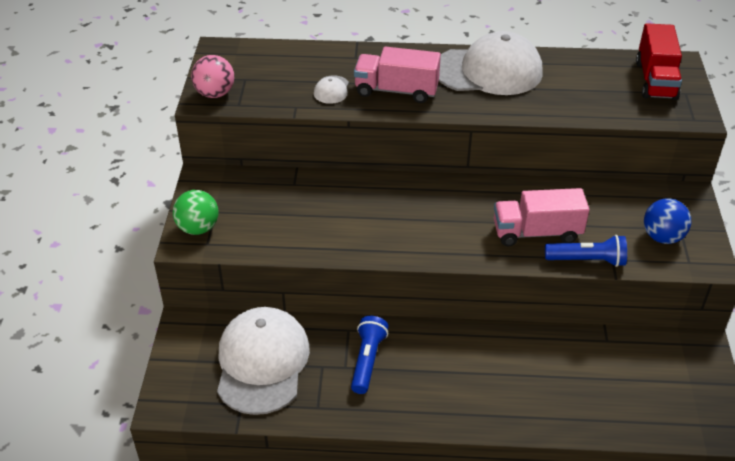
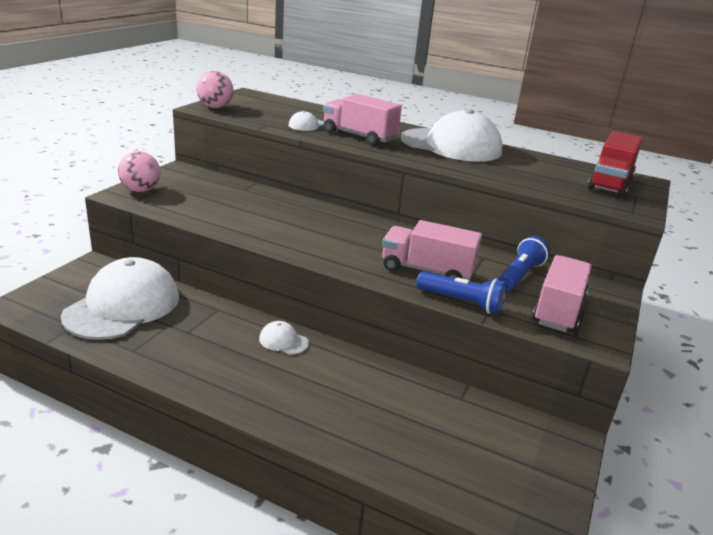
camera: 20 degrees right, 15 degrees down
green ball [173,190,219,235] -> pink ball [118,151,160,192]
blue flashlight [351,316,389,394] -> blue flashlight moved to [498,236,550,291]
blue ball [644,198,691,244] -> pink truck [532,255,592,332]
none -> white cap [259,321,309,355]

